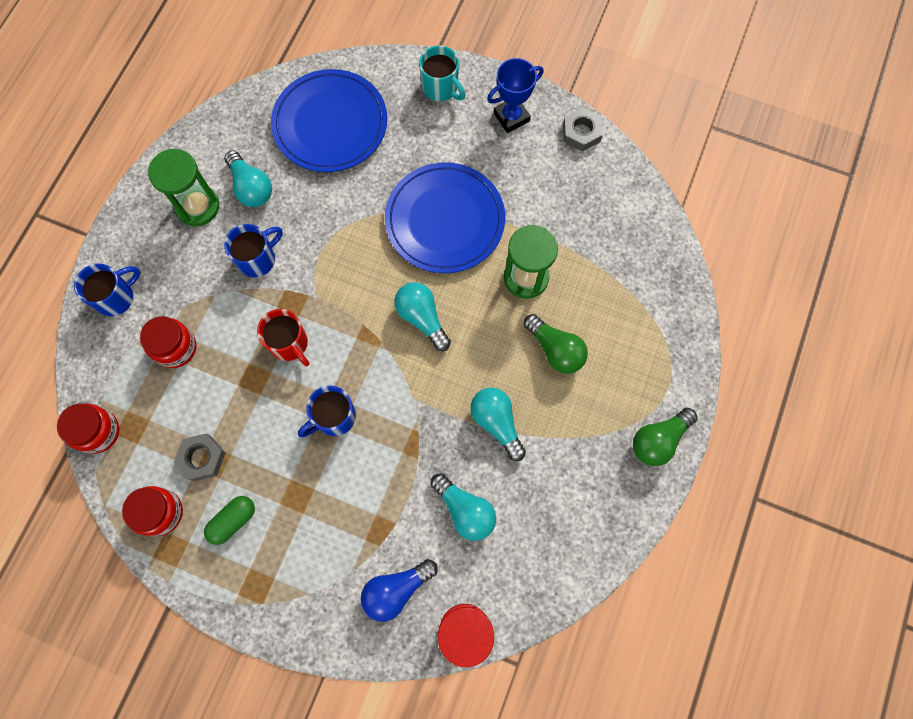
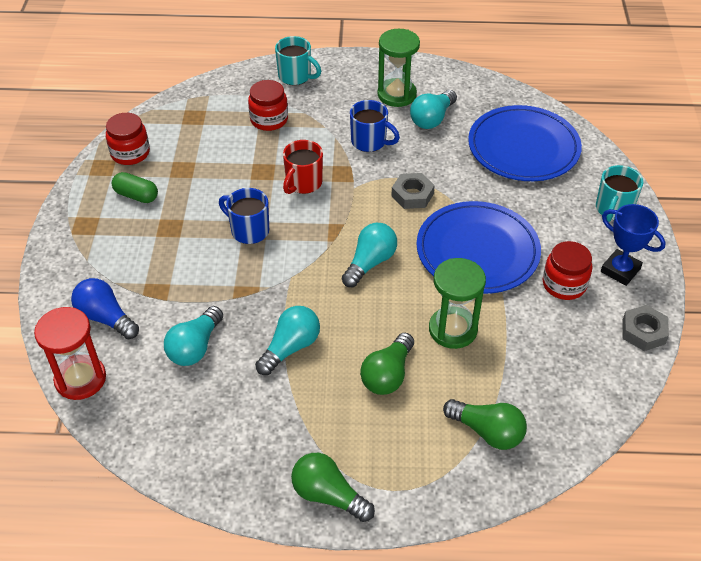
camera: 70 degrees right, 25 degrees down
red jar [57,404,119,454] -> red jar moved to [543,241,592,300]
blue mug [74,263,140,316] -> turquoise mug [275,36,321,85]
grey nut [174,433,225,481] -> grey nut moved to [391,173,435,209]
none -> green light bulb [443,399,527,450]

